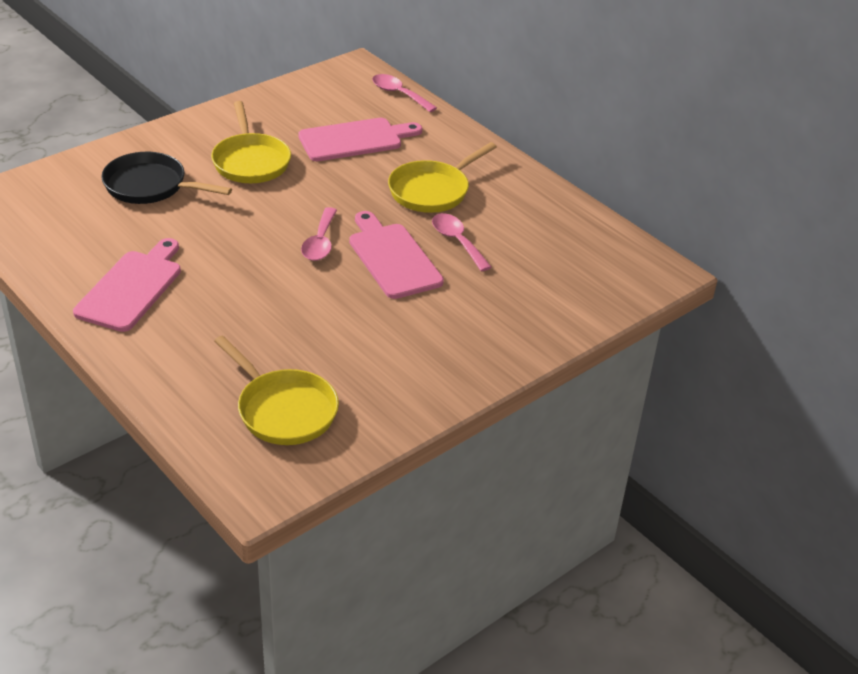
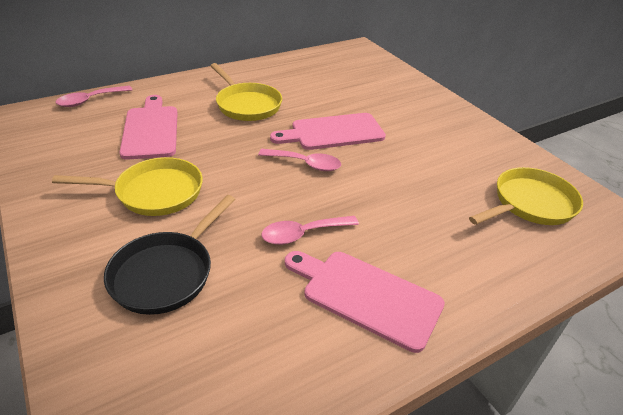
camera: 80 degrees left, 0 degrees up
pink spoon [432,213,492,271] -> pink spoon moved to [261,216,359,245]

